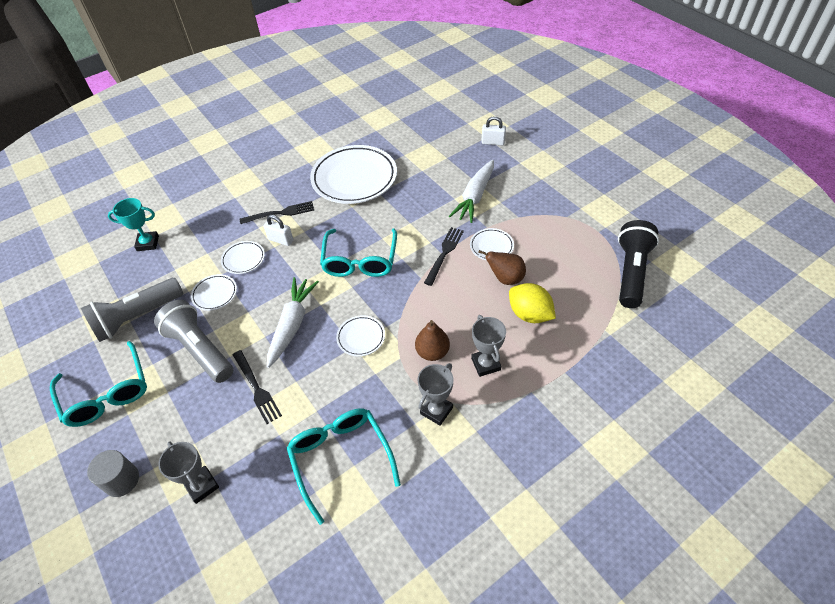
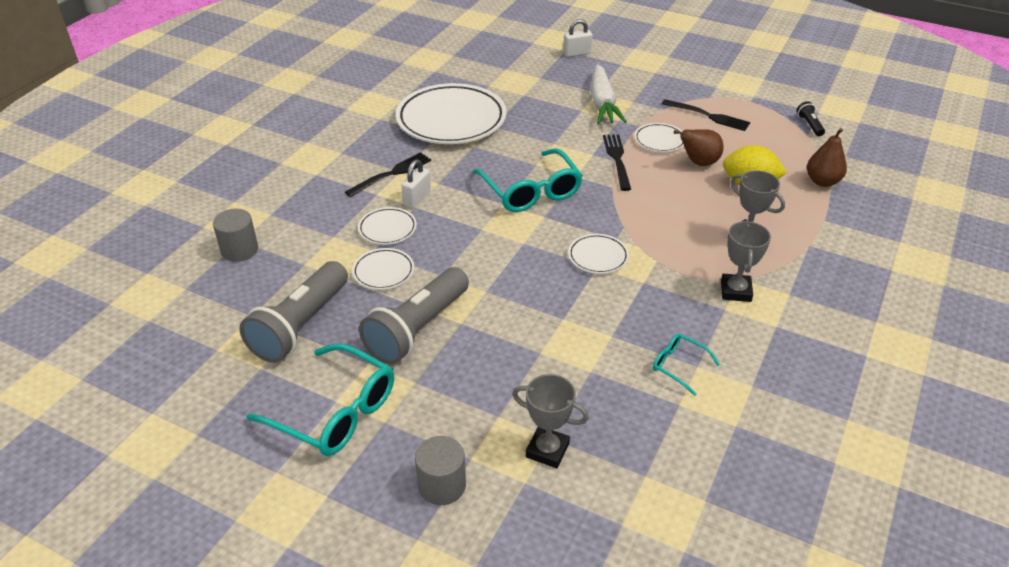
camera: 30 degrees left, 10 degrees down
turquoise trophy [108,198,159,251] -> grey cylinder [213,209,258,262]
grey flashlight [154,300,233,383] -> grey flashlight turned 75 degrees counterclockwise [359,267,469,364]
black fork [233,350,282,424] -> black fork moved to [662,99,750,131]
white padlock [264,215,294,246] -> white padlock turned 60 degrees counterclockwise [401,159,431,208]
white carrot [267,277,319,368] -> none
turquoise glasses [287,408,401,525] -> turquoise glasses [653,334,720,396], size x0.50
brown pear [415,320,450,361] -> brown pear moved to [807,128,847,187]
black flashlight [618,220,659,308] -> black flashlight [797,101,825,136], size x0.42

